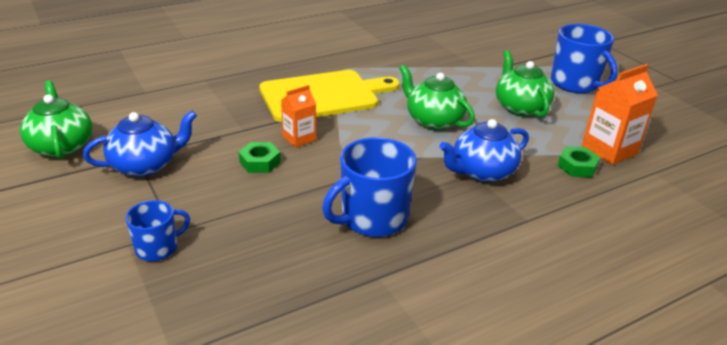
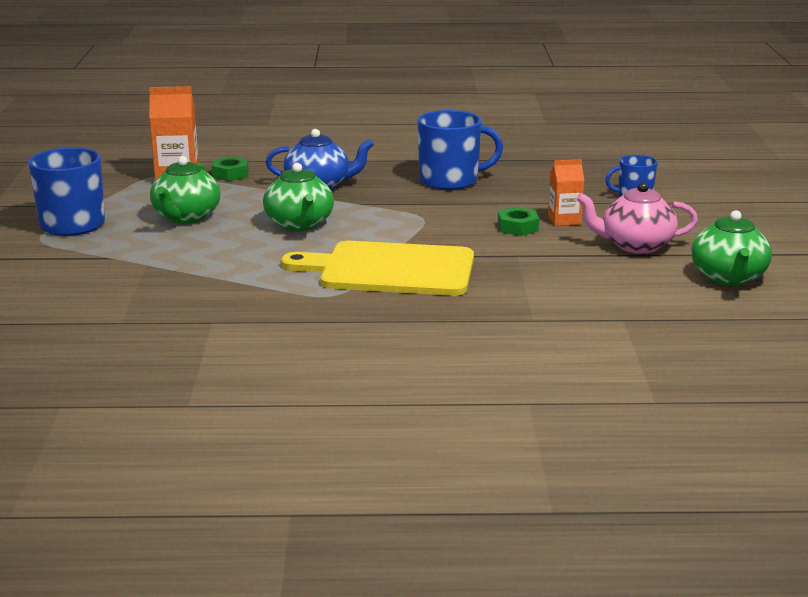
camera: 150 degrees left, 10 degrees down
blue teapot [83,111,197,177] -> pink teapot [576,182,698,254]
orange carton [281,85,316,148] -> orange carton moved to [548,159,584,226]

